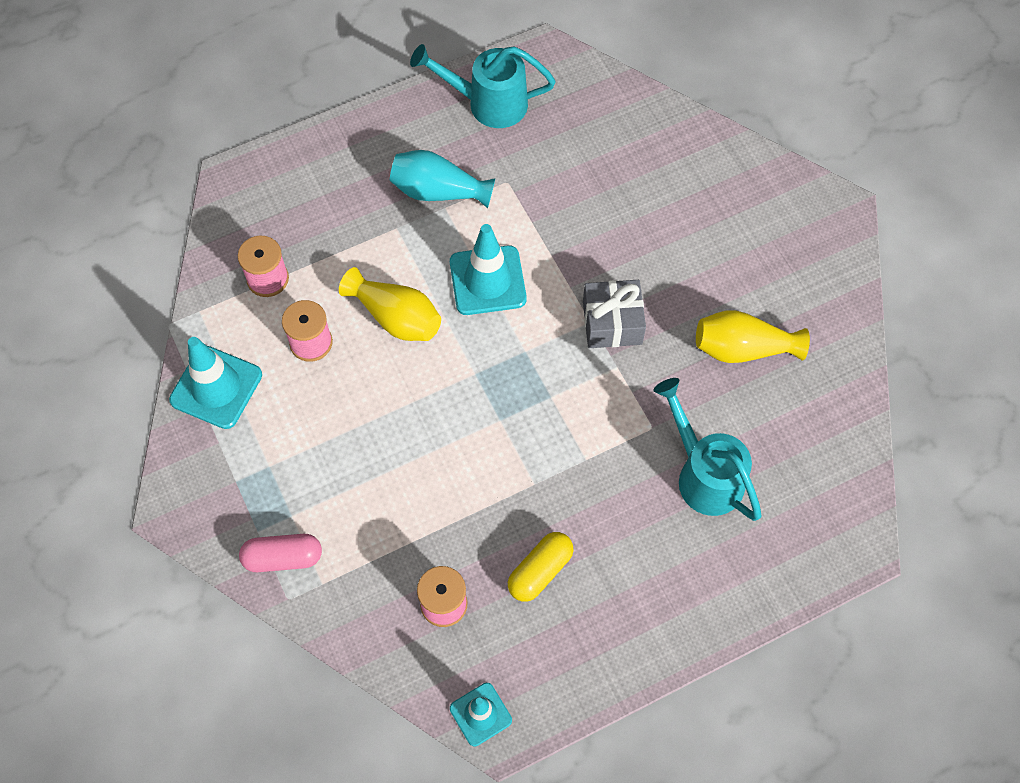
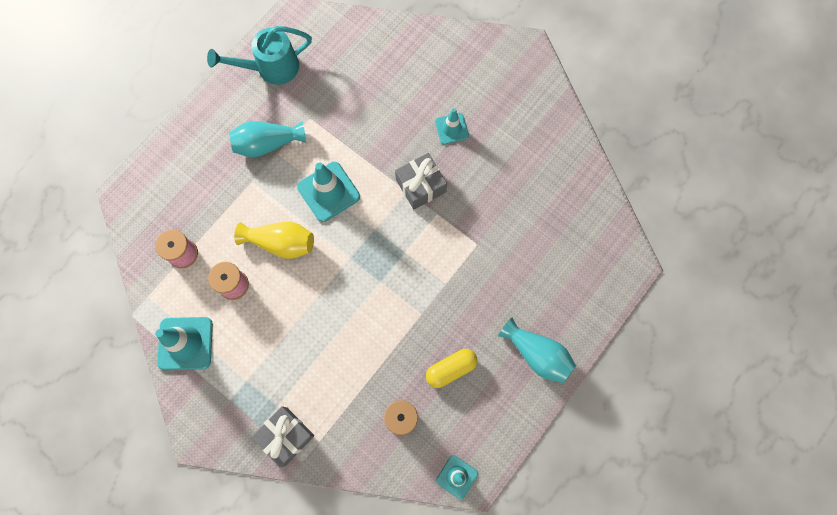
camera: 25 degrees left, 10 degrees up
pink capsule [239,534,322,572] -> grey gift [251,406,314,467]
yellow capsule [508,532,574,602] -> yellow capsule turned 45 degrees clockwise [426,349,478,388]
turquoise watering can [653,378,762,521] -> none
yellow vase [696,310,810,363] -> none
none -> turquoise traffic cone [435,108,469,145]
none -> turquoise vase [498,318,576,383]

